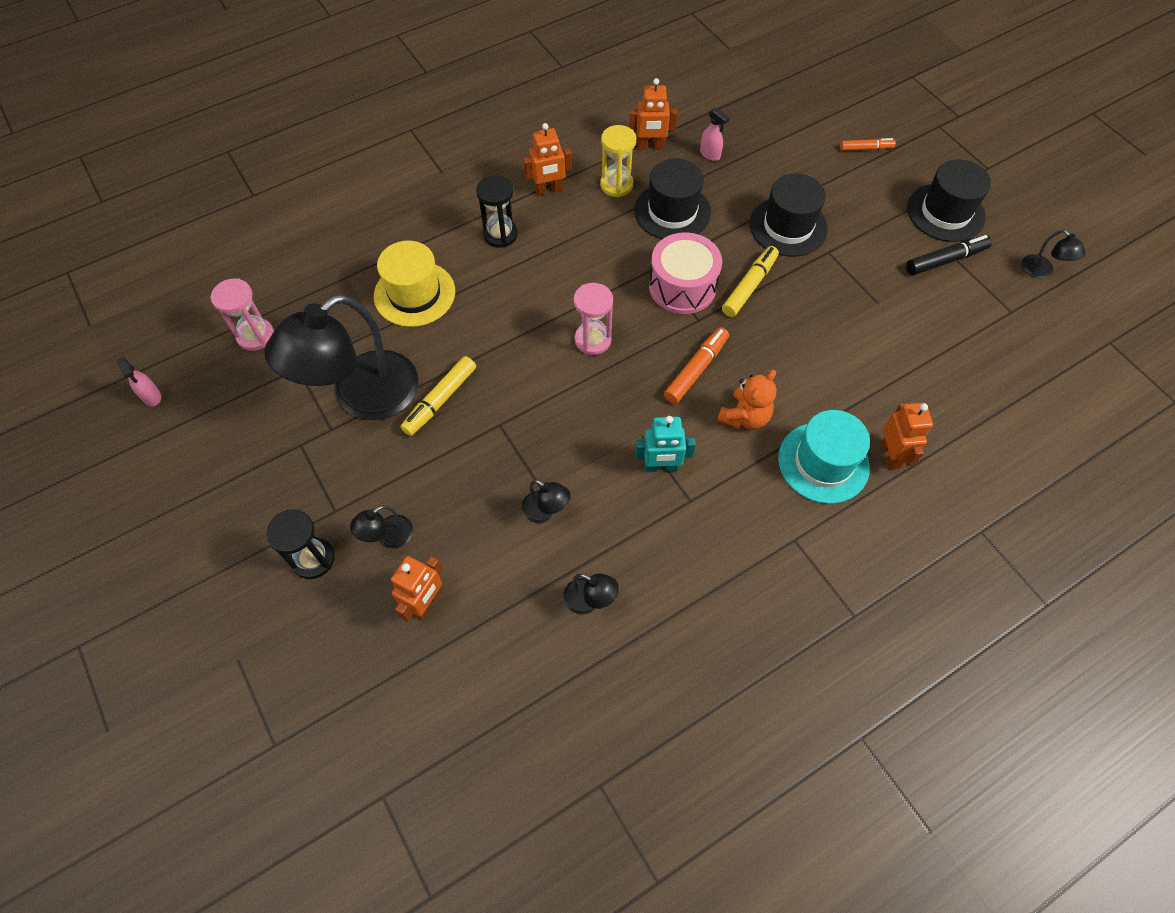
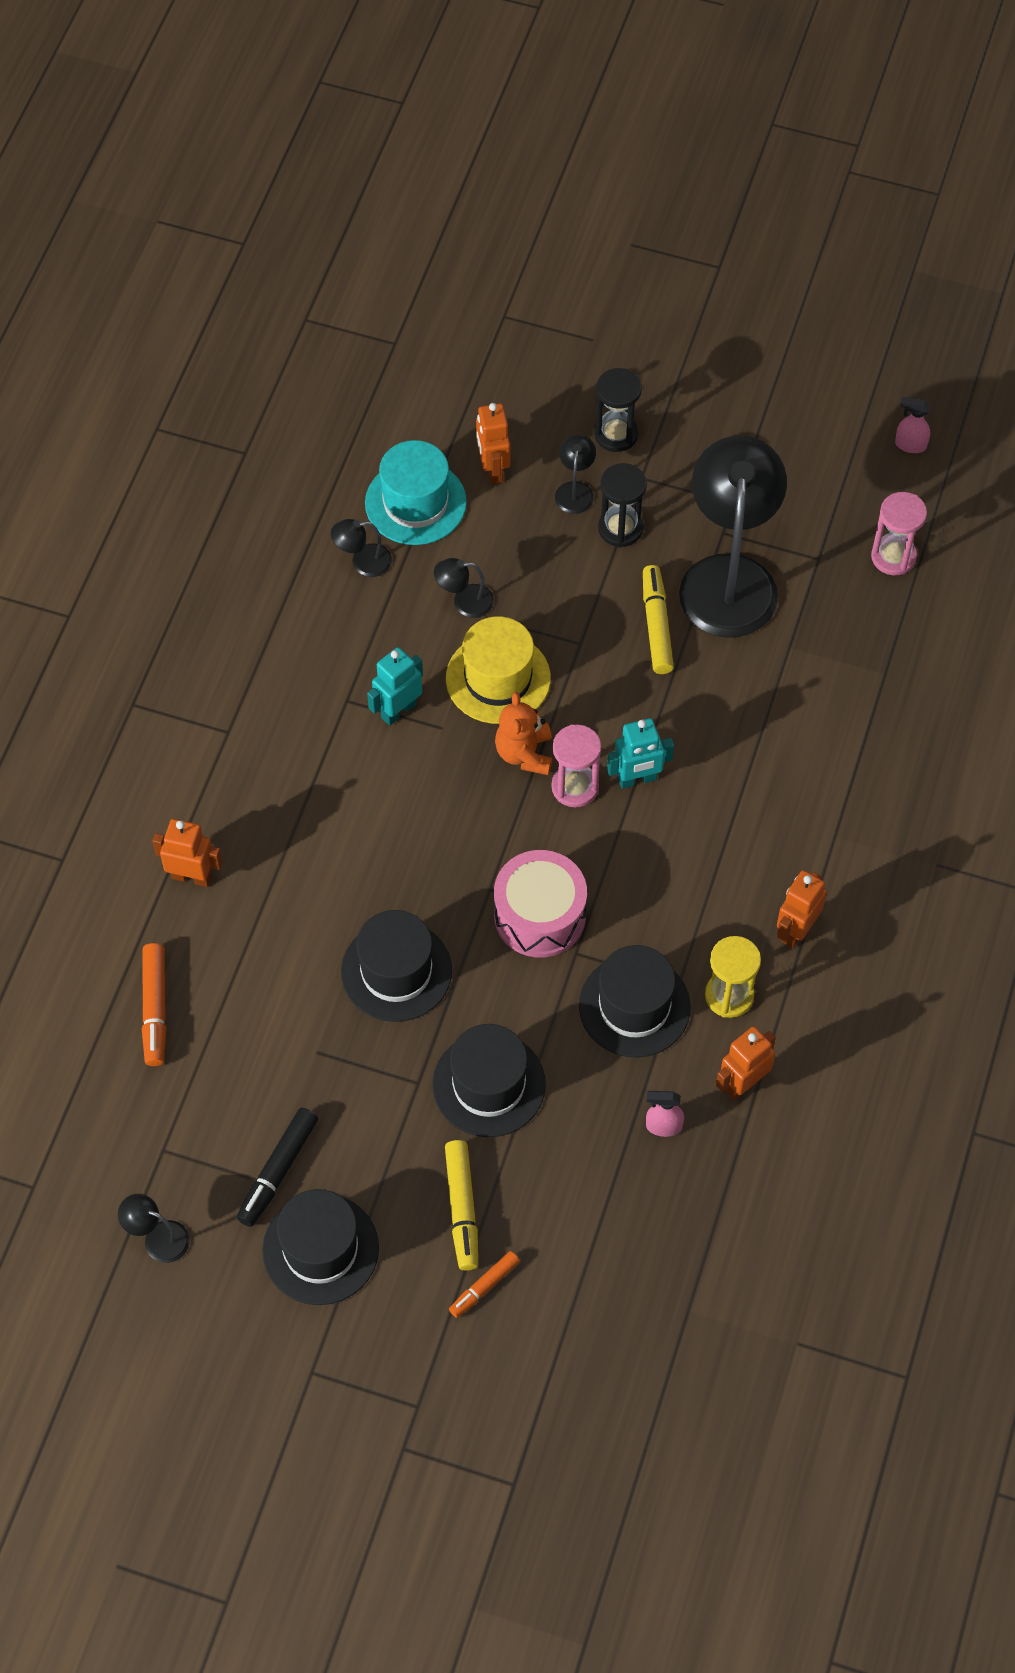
camera: 140 degrees right, 0 degrees up
yellow hat [374,241,455,327] -> yellow hat moved to [446,616,551,724]
black hourglass [476,175,518,248] -> black hourglass moved to [598,463,647,547]
orange marker [664,327,729,404] -> orange marker moved to [142,943,167,1066]
orange teddy bear [717,370,777,430] -> orange teddy bear moved to [495,692,552,775]
yellow marker [722,246,779,317] -> yellow marker moved to [445,1140,478,1271]
turquoise hat [778,410,870,504] -> turquoise hat moved to [365,440,467,545]
orange robot [881,403,933,469] -> orange robot turned 150 degrees clockwise [152,819,223,887]
none -> black hat [341,910,452,1022]
none -> turquoise robot [607,718,674,789]

